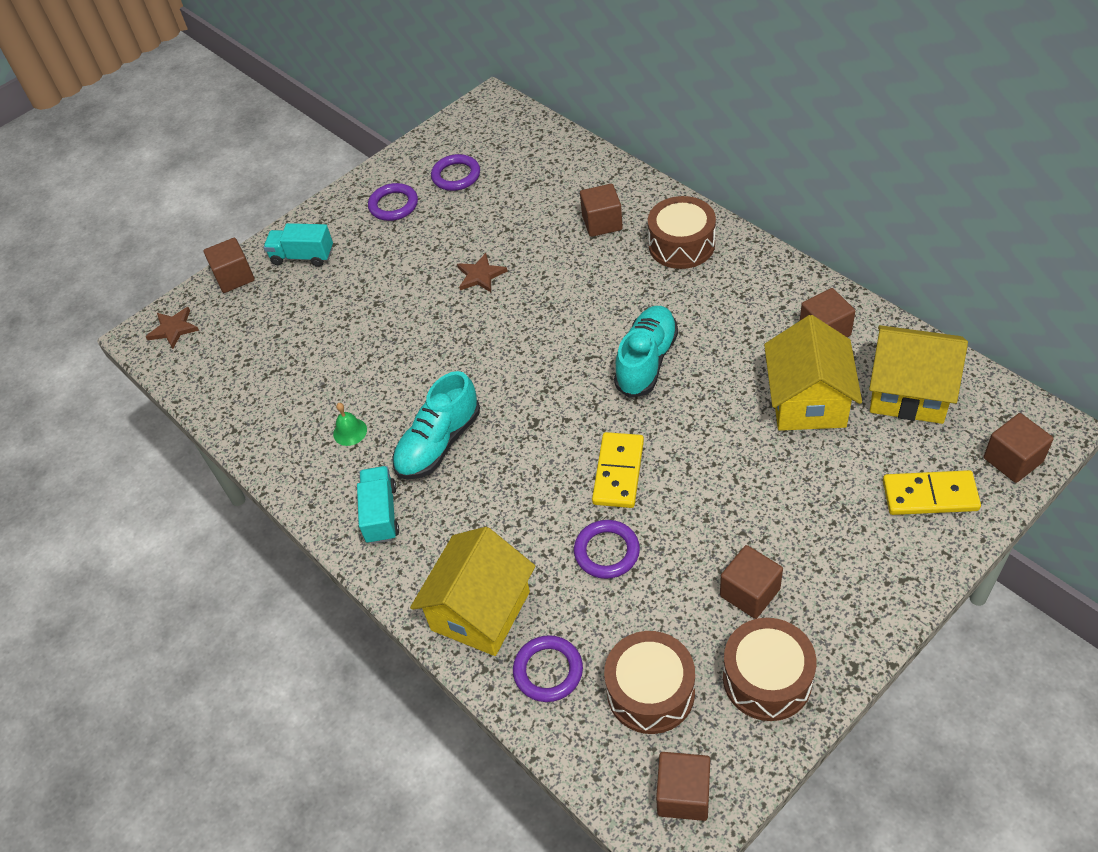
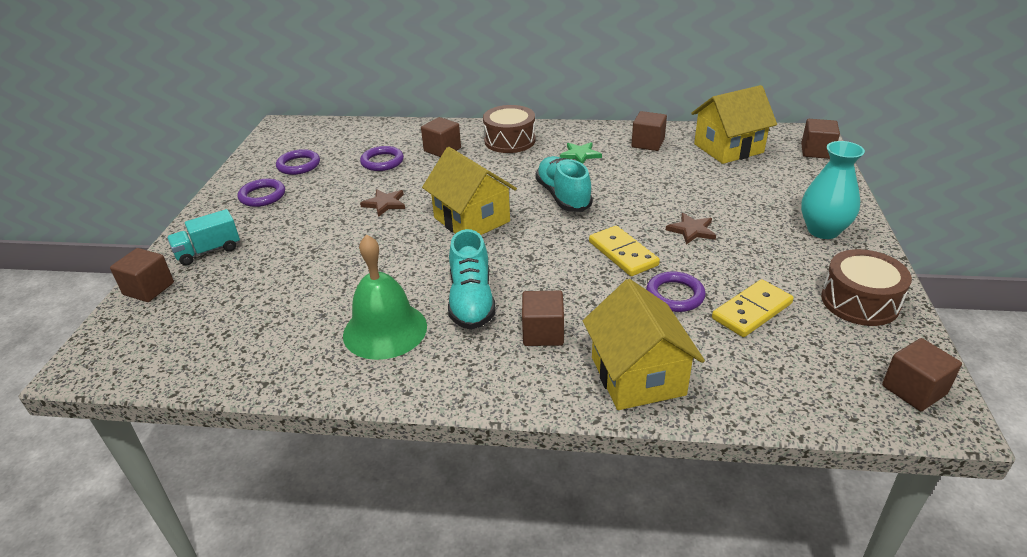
camera: 45 degrees left, 15 degrees down
brown star [146,307,199,349] -> brown star moved to [666,213,716,245]
green bell [333,403,367,446] -> green bell [343,234,427,360], size x2.42
turquoise truck [357,466,399,544] -> none
purple ring [513,635,583,702] -> purple ring moved to [360,146,404,171]
brown drum [604,631,695,734] -> none
brown cube [720,545,783,619] -> brown cube moved to [522,291,564,346]
yellow house [764,315,862,431] -> yellow house moved to [422,147,517,235]
yellow domino [883,470,981,515] -> yellow domino moved to [712,279,794,337]
none -> green star [560,142,602,164]
none -> turquoise vase [801,141,865,239]

